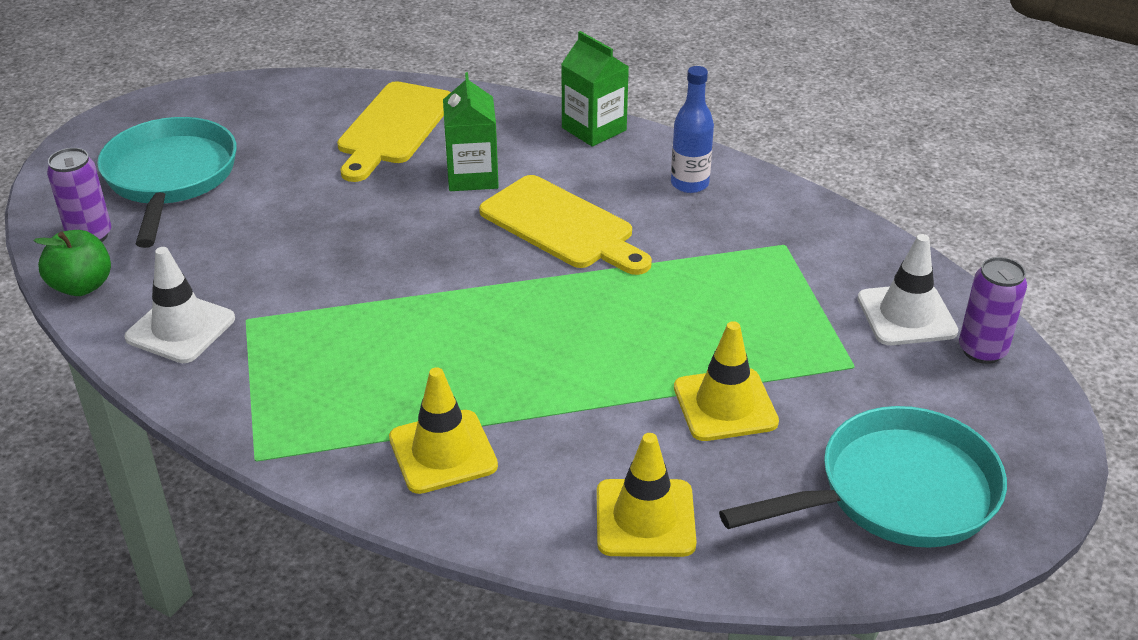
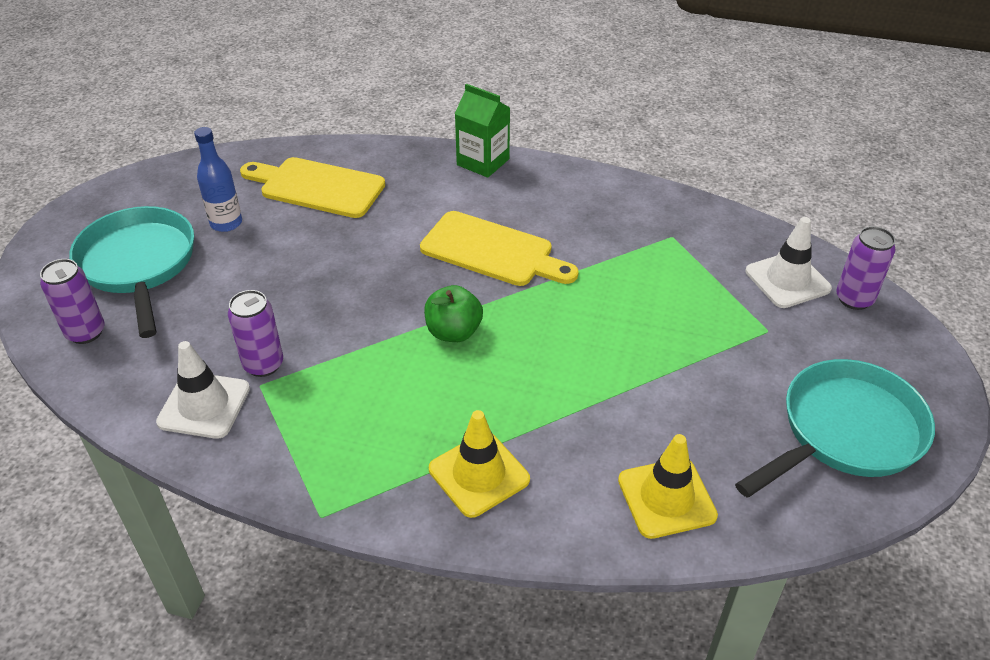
camera: 15 degrees left, 5 degrees up
green apple [34,230,111,296] -> green apple moved to [424,285,483,342]
yellow cutting board [337,81,451,182] -> yellow cutting board turned 105 degrees clockwise [240,157,385,218]
green carton [443,72,499,191] -> none
blue bottle [671,66,714,193] -> blue bottle moved to [194,127,242,232]
yellow traffic cone [674,321,779,441] -> none
none -> purple can [228,290,283,377]

